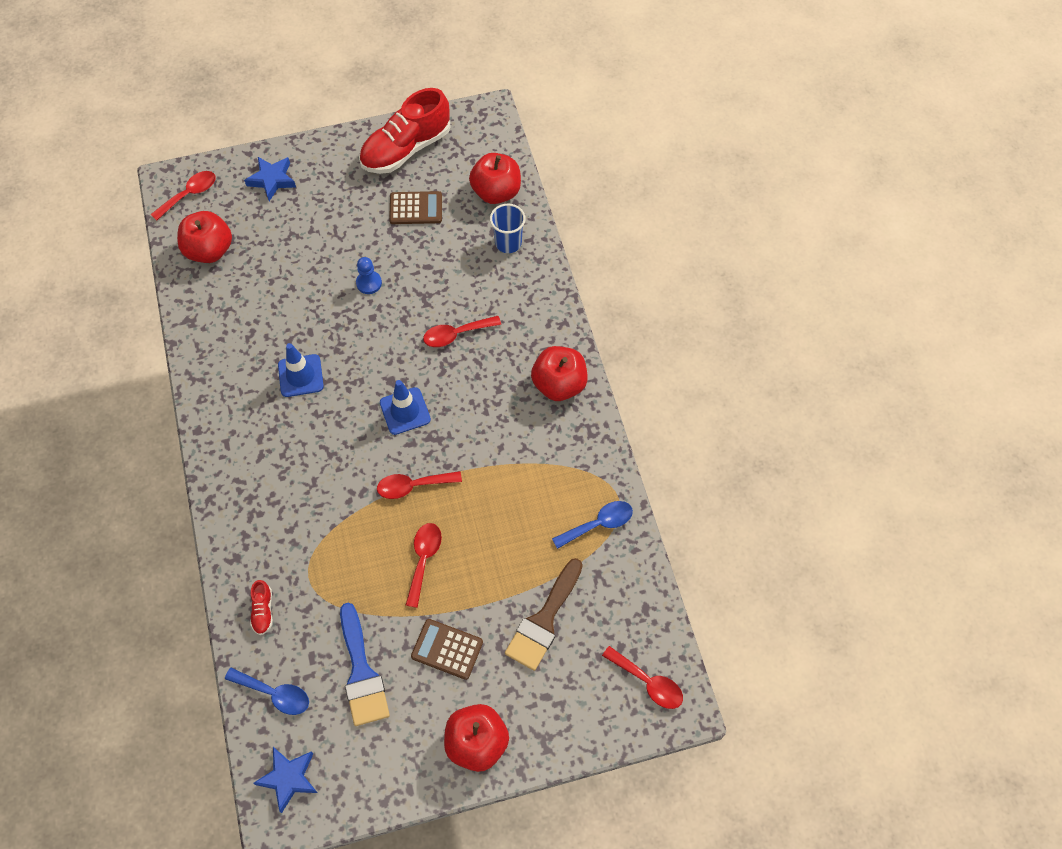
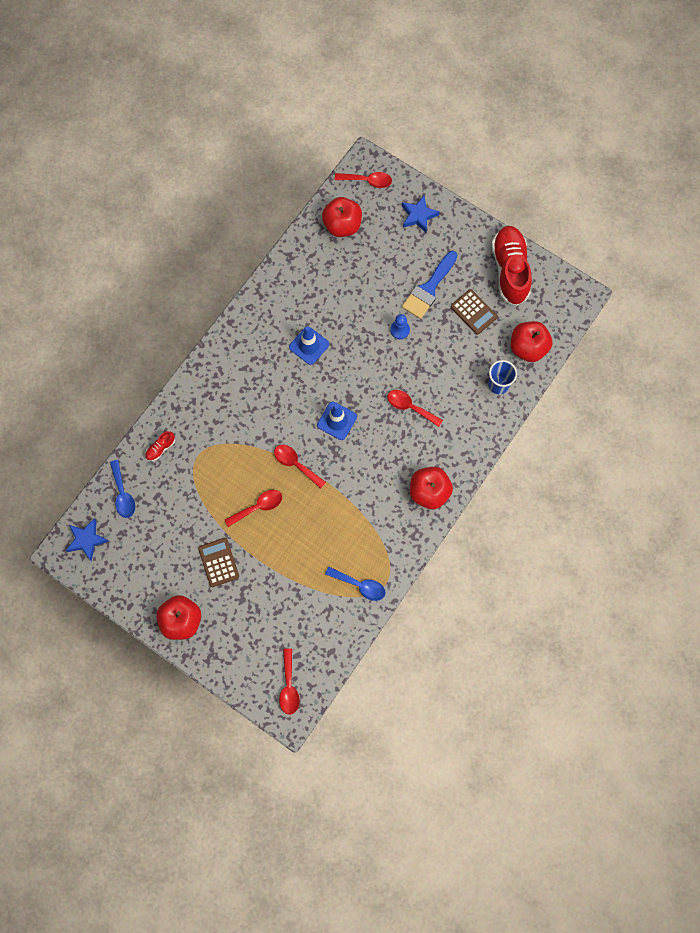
camera: 50 degrees right, 10 degrees up
blue brush [340,602,390,726] -> blue brush moved to [402,251,457,319]
red shoe [359,88,451,174] -> red shoe turned 75 degrees clockwise [492,226,532,306]
brown brush [505,558,583,671] -> none

